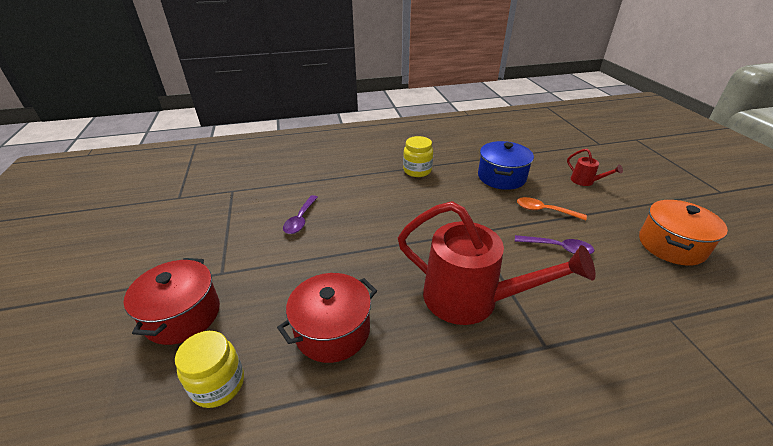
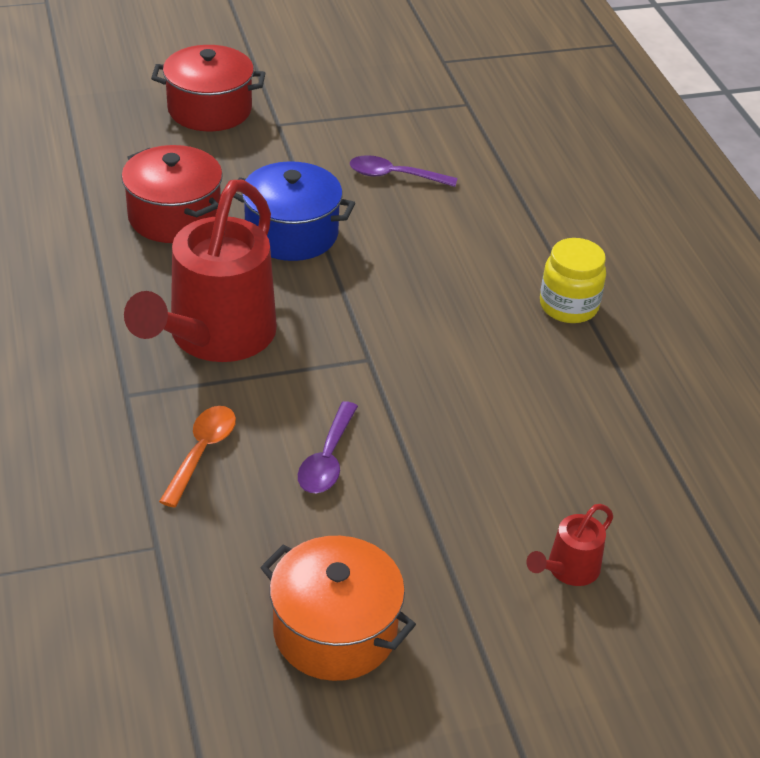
camera: 85 degrees right, 5 degrees up
yellow jar [175,331,244,408] -> none
blue pot [478,141,534,190] -> blue pot moved to [234,161,355,261]
orange spoon [517,197,587,221] -> orange spoon moved to [159,406,236,508]

